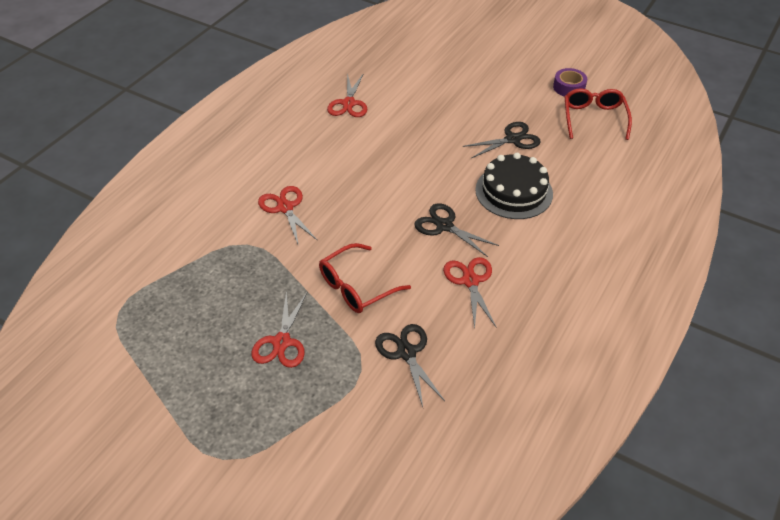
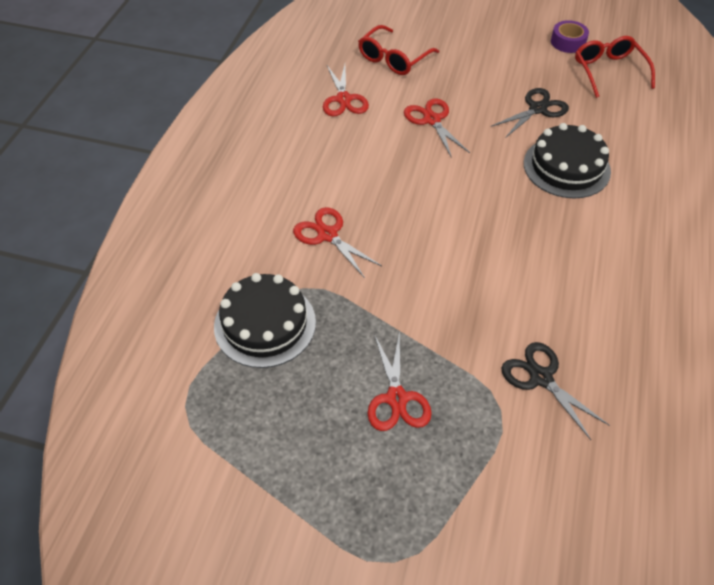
camera: 15 degrees left, 5 degrees up
red glasses [319,243,411,313] -> red glasses moved to [358,25,439,75]
black scissors [414,203,499,257] -> none
red scissors [443,257,496,329] -> red scissors moved to [404,99,470,158]
none -> black cake [214,273,316,368]

